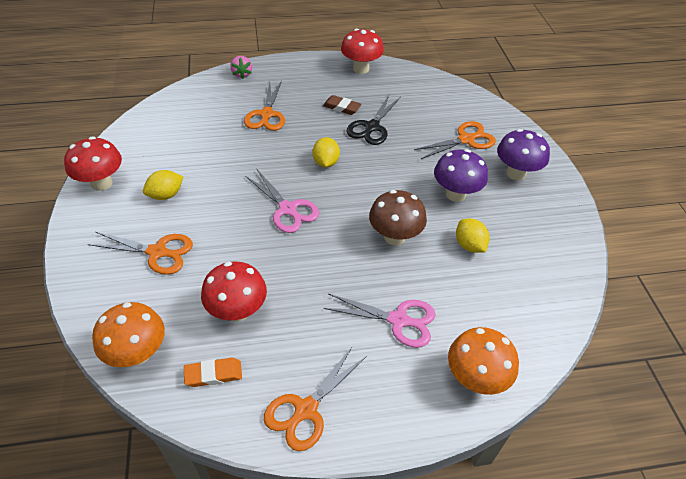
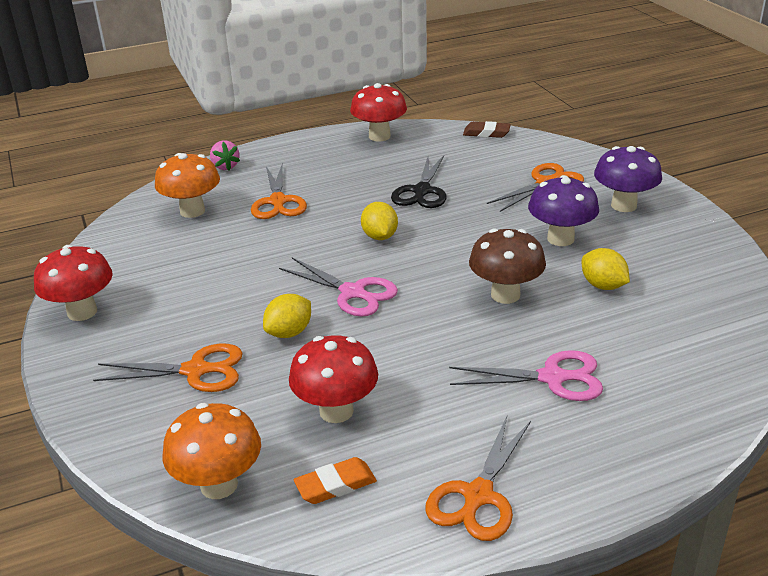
camera: 10 degrees left, 15 degrees down
yellow lemon [143,170,183,200] -> yellow lemon moved to [263,294,311,338]
brown eraser [323,95,362,115] -> brown eraser moved to [463,121,511,138]
orange mushroom [448,327,519,395] -> orange mushroom moved to [155,153,220,218]

